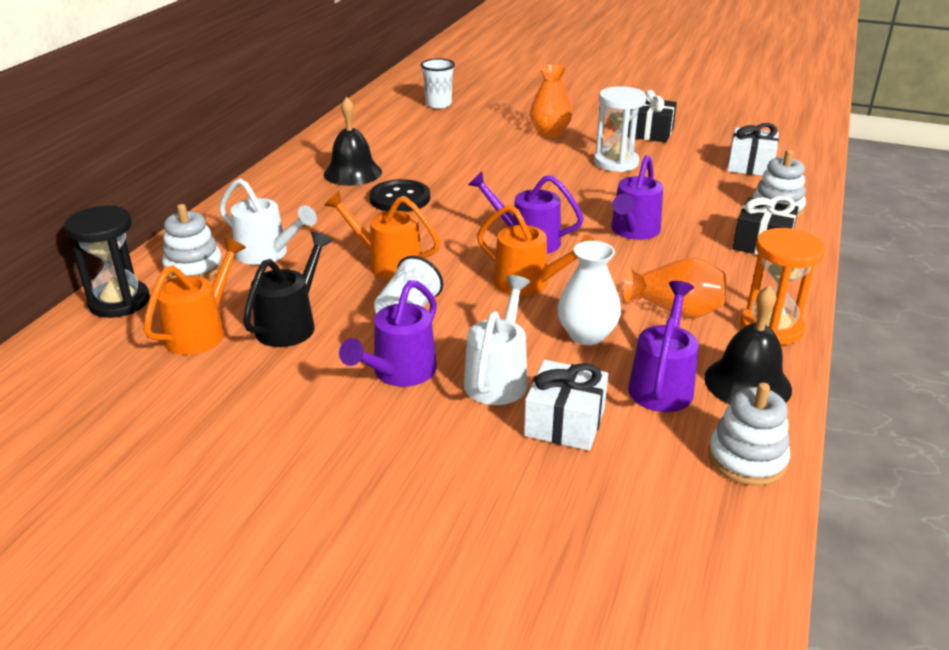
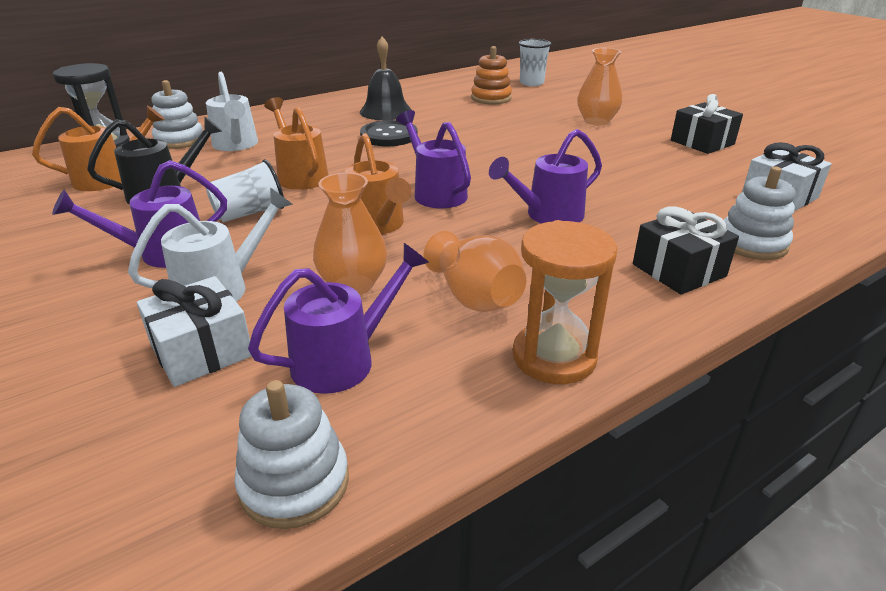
camera: 35 degrees right, 0 degrees up
white vase [557,241,621,345] -> orange vase [313,172,387,295]
white hourglass [594,86,646,172] -> none
black bell [704,285,792,405] -> none
none -> orange stacking toy [471,46,512,104]

